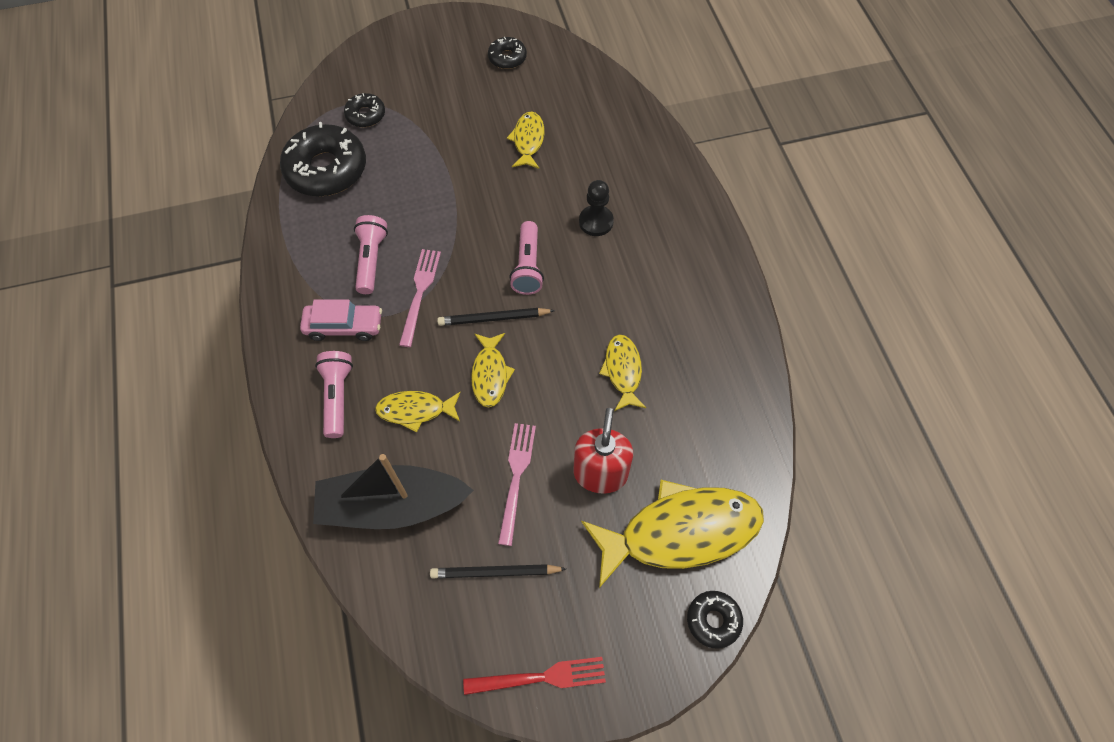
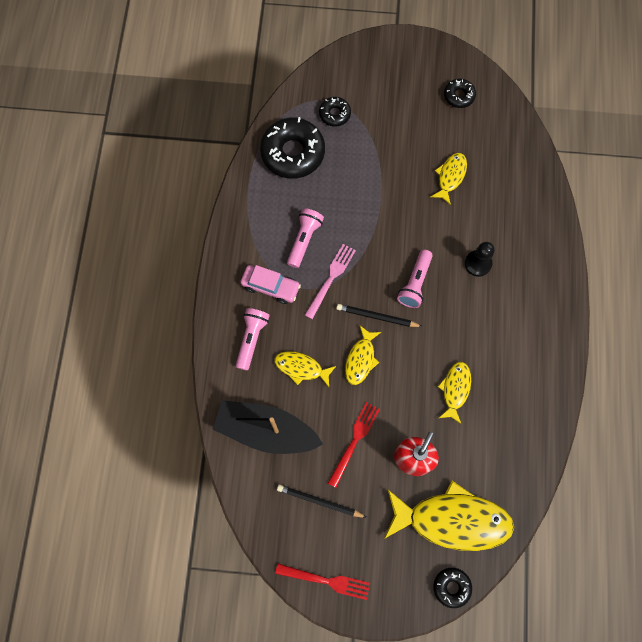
camera: 20 degrees right, 10 degrees up
pink fork [498,423,536,546] -> red fork [328,402,380,488]

